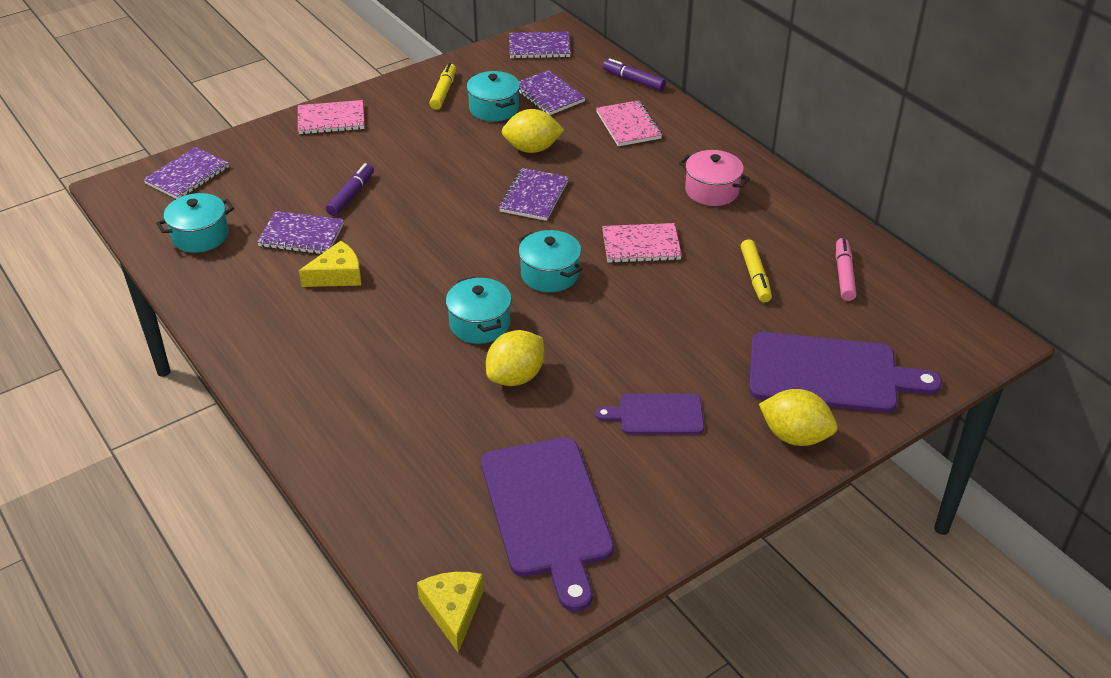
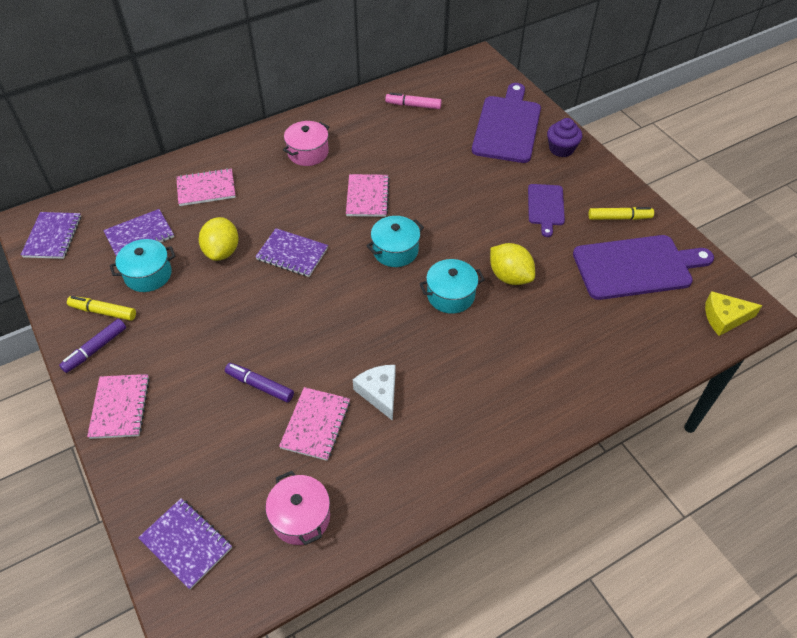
camera: 85 degrees left, 10 degrees up
turquoise pot [156,193,234,253] -> pink pot [265,471,330,545]
purple notebook [257,211,344,254] -> pink notebook [279,387,350,461]
yellow cheese [299,241,361,287] -> white cheese [353,365,395,421]
purple marker [603,58,666,91] -> purple marker moved to [59,319,126,373]
yellow marker [741,239,772,302] -> yellow marker moved to [588,207,654,220]
yellow lemon [759,389,837,446] -> purple cupcake [547,118,582,157]

